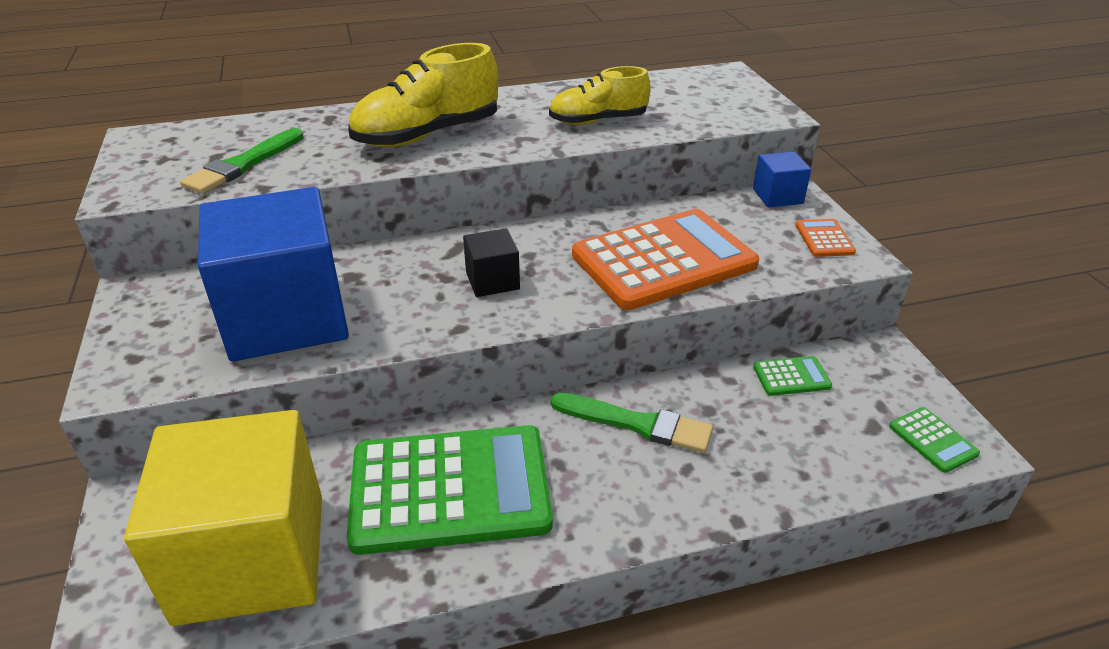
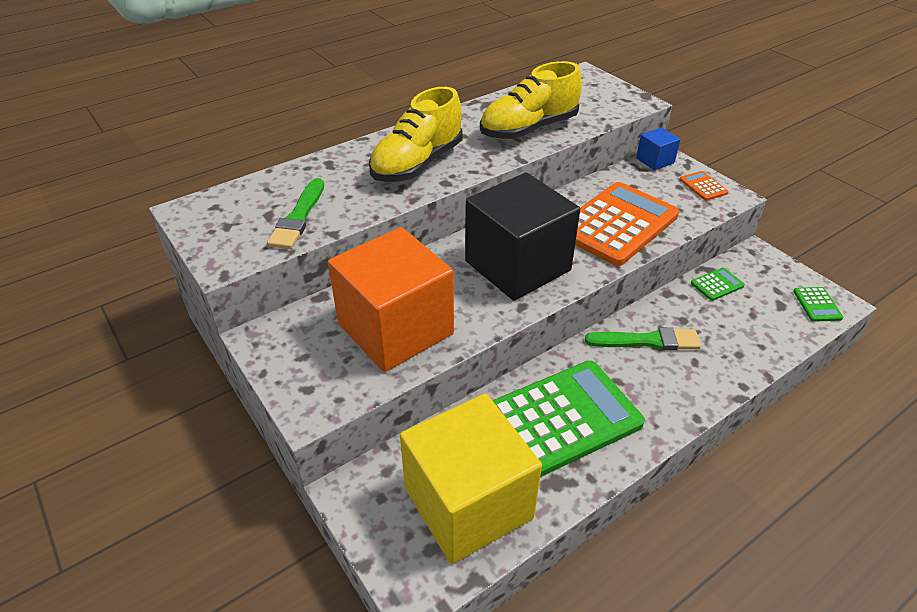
camera: 20 degrees left, 5 degrees up
blue cube [198,187,349,362] -> orange cube [328,227,454,372]
black cube [463,228,520,297] -> black cube [465,173,580,301], size x2.32
yellow shoe [549,66,651,125] -> yellow shoe [480,61,582,140], size x1.52
green calculator [889,407,980,473] -> green calculator turned 45 degrees clockwise [793,287,843,322]

